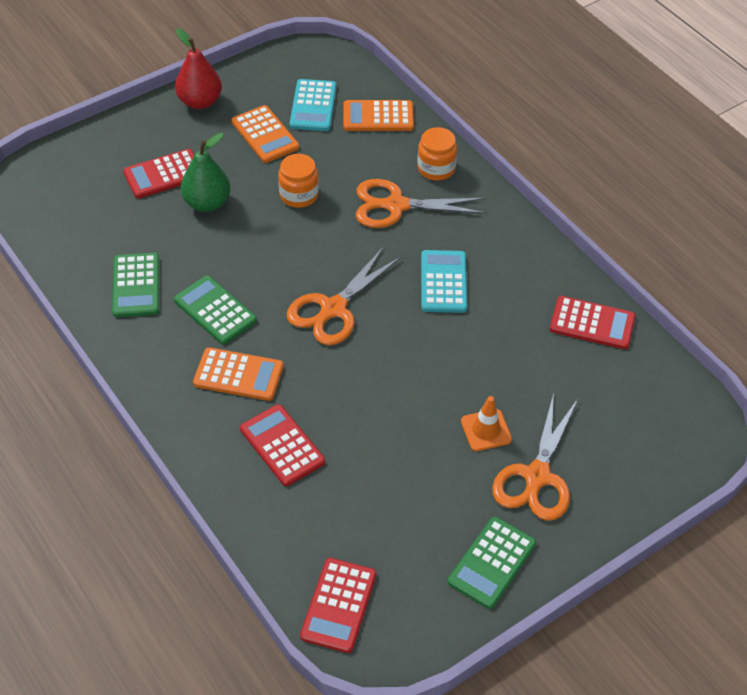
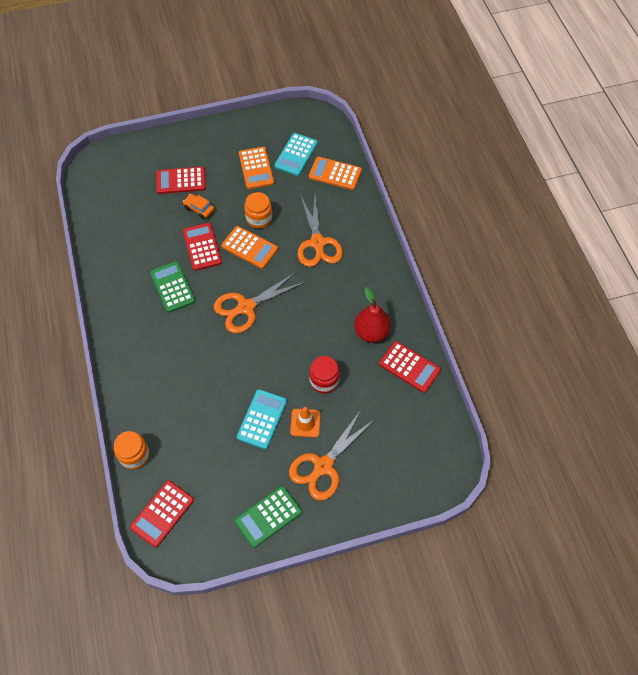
camera: 20 degrees right, 10 degrees up
green calculator [112,253,159,317] -> none
red pear [175,29,222,109] -> red pear moved to [354,287,391,343]
green pear [181,133,231,212] -> orange car [183,194,215,219]
orange calculator [193,347,284,401] -> orange calculator moved to [221,226,278,269]
red calculator [240,404,325,486] -> red calculator moved to [183,223,222,271]
orange scissors [356,179,487,228] -> orange scissors turned 120 degrees counterclockwise [298,196,343,267]
orange jar [417,127,457,181] -> orange jar moved to [114,431,150,469]
turquoise calculator [421,250,467,313] -> turquoise calculator moved to [237,389,287,449]
none -> red jar [309,356,340,394]

